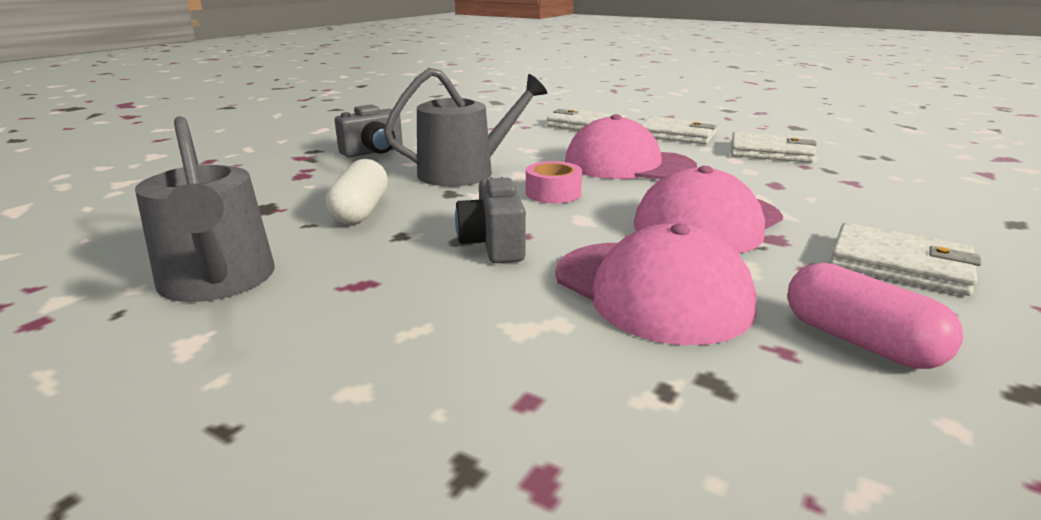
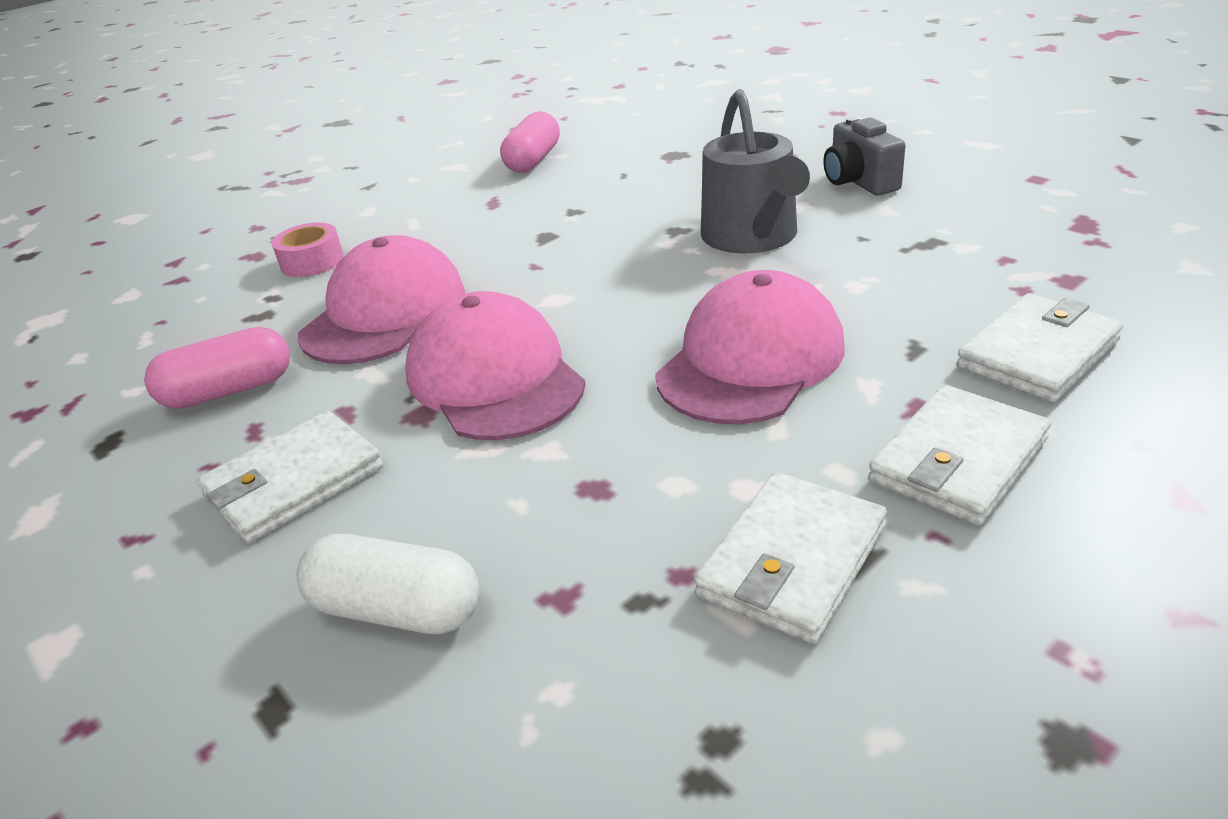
camera: 110 degrees right, 10 degrees up
grey watering can [135,116,275,302] -> pink capsule [500,111,560,173]
white capsule [325,159,388,225] -> white capsule moved to [297,534,479,634]
grey camera [455,175,526,263] -> none
pink tape [526,161,582,203] -> pink tape moved to [272,222,344,277]
pink cap [555,224,757,345] -> pink cap turned 135 degrees clockwise [298,235,465,364]

